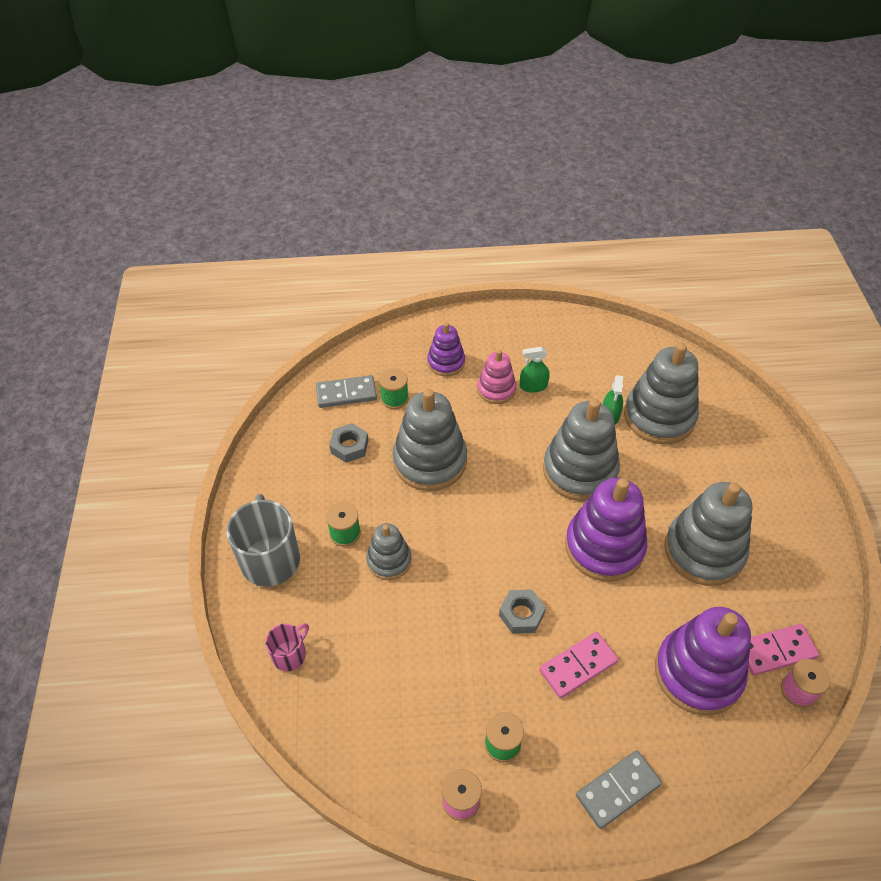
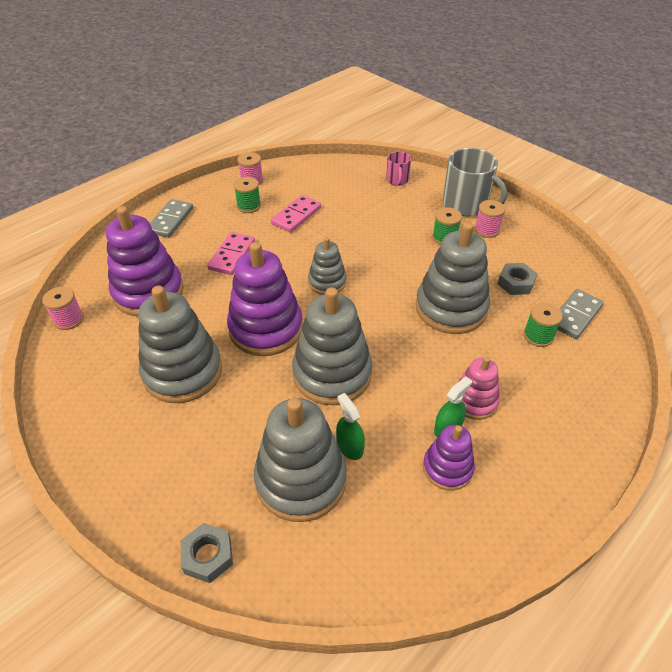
camera: 140 degrees right, 5 degrees down
grey stacking toy [366,523,412,580] -> grey stacking toy moved to [308,237,347,295]
purple stacking toy [427,322,465,376] -> purple stacking toy moved to [423,425,475,491]
grey nut [499,590,546,634] -> grey nut moved to [180,523,233,583]
pink domino [748,624,819,676] -> pink domino moved to [271,195,321,233]
none -> pink spool [474,200,505,238]

